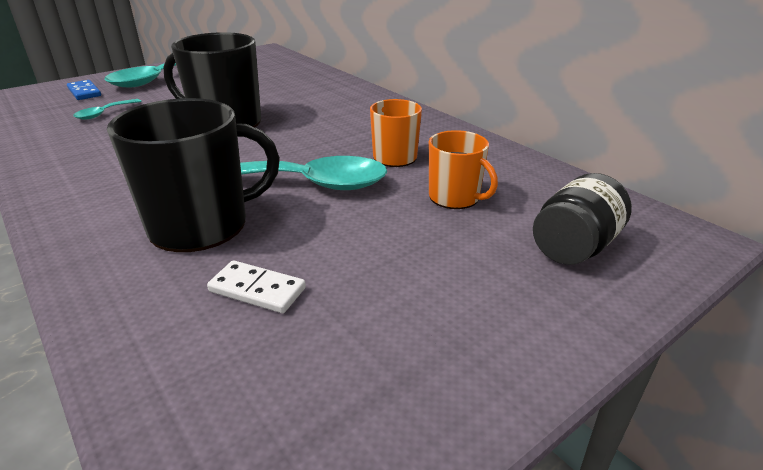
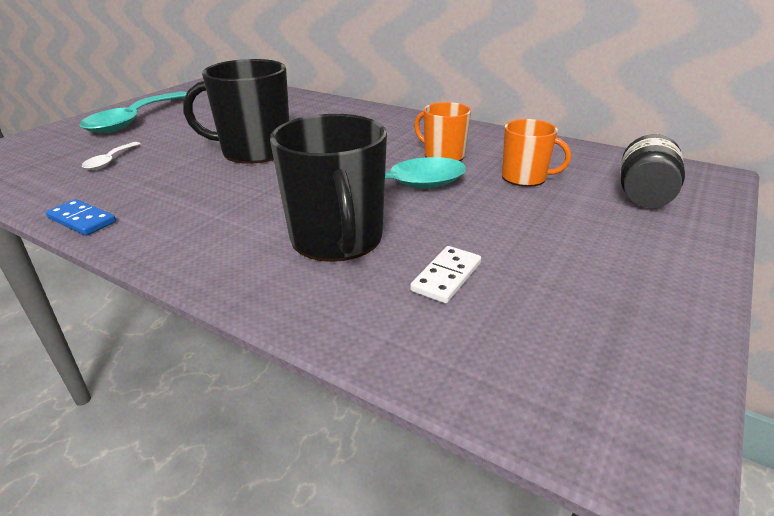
camera: 20 degrees left, 0 degrees up
blue domino [67,80,101,100] -> blue domino moved to [46,199,116,236]
turquoise spoon [73,99,142,120] -> white spoon [82,142,141,170]
black mug [107,98,280,252] -> black mug turned 120 degrees clockwise [270,114,387,262]
white domino [207,260,306,313] -> white domino turned 60 degrees counterclockwise [410,246,481,304]

